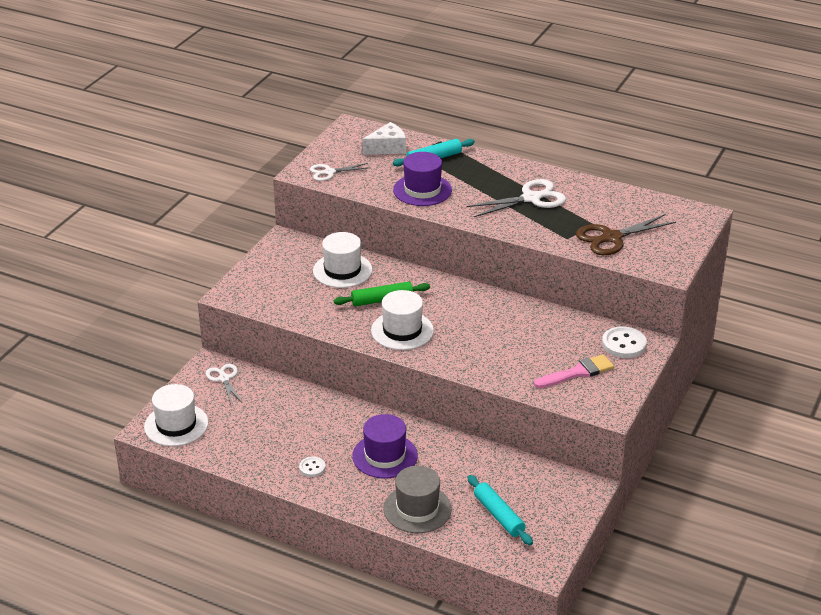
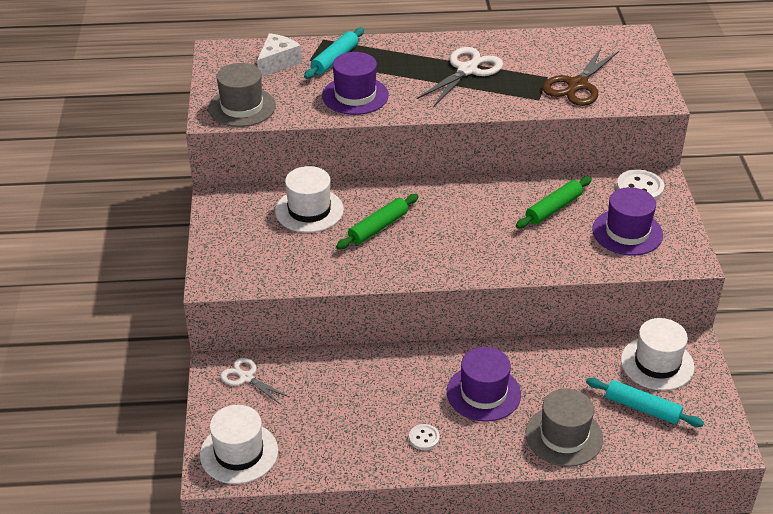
camera: 30 degrees left, 5 degrees up
white scissors [310,163,368,181] -> grey hat [208,63,276,127]
white hat [371,290,434,350] -> white hat moved to [621,318,694,391]
pink brush [534,354,614,388] -> purple hat [592,187,663,256]
none -> green rolling pin [516,176,592,229]

